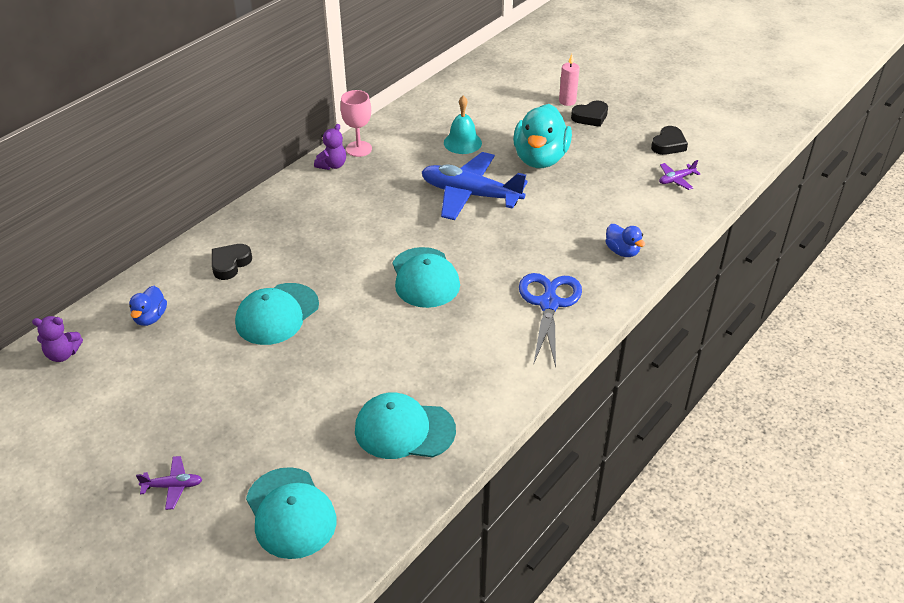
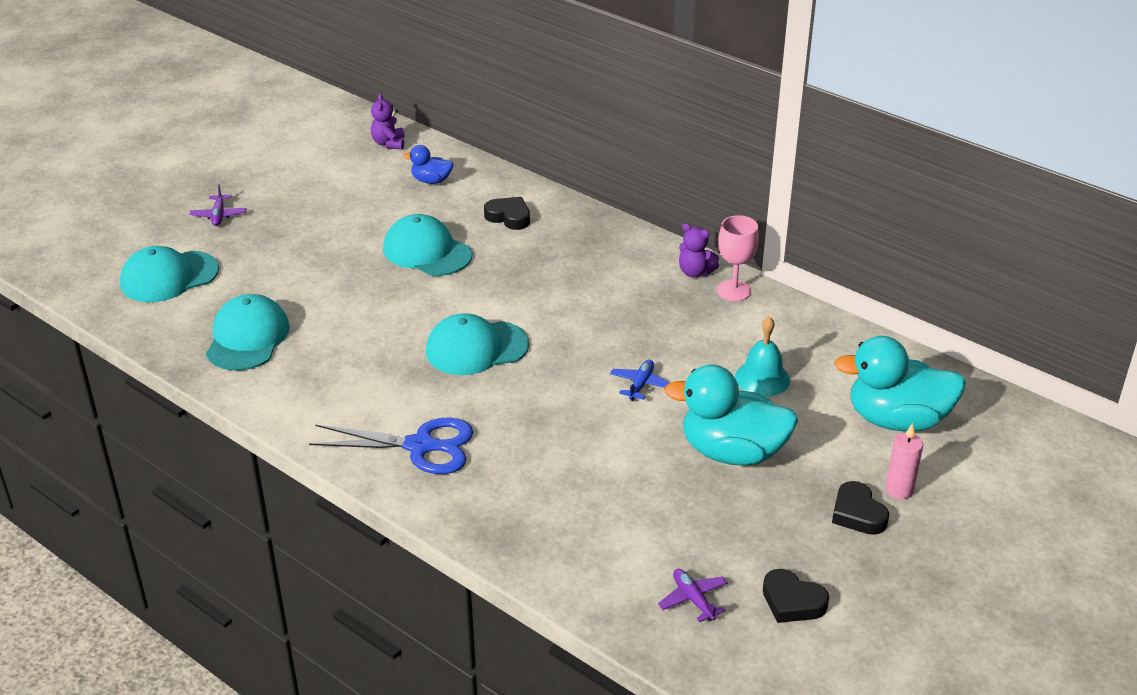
camera: 90 degrees right, 5 degrees down
blue plane [422,152,527,220] -> blue plane [610,360,671,401], size x0.42
blue duck [605,224,645,257] -> none
none -> turquoise duck [834,336,966,432]

